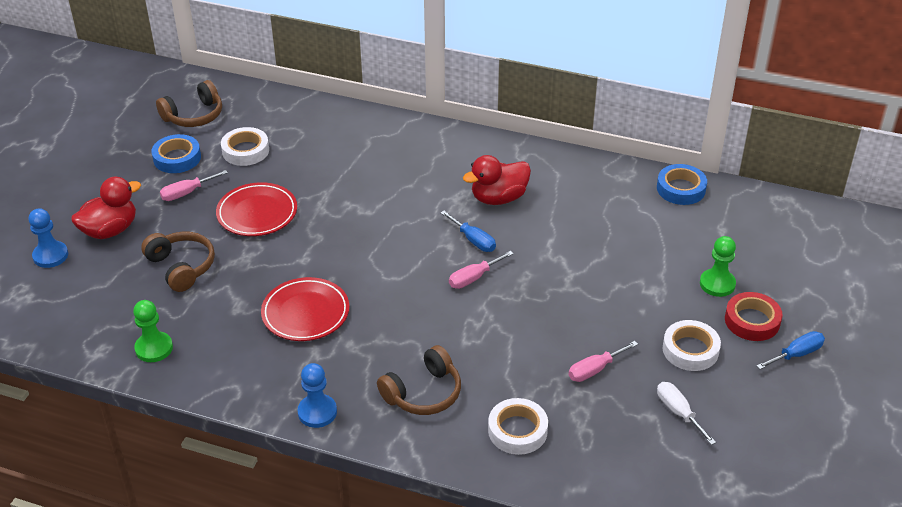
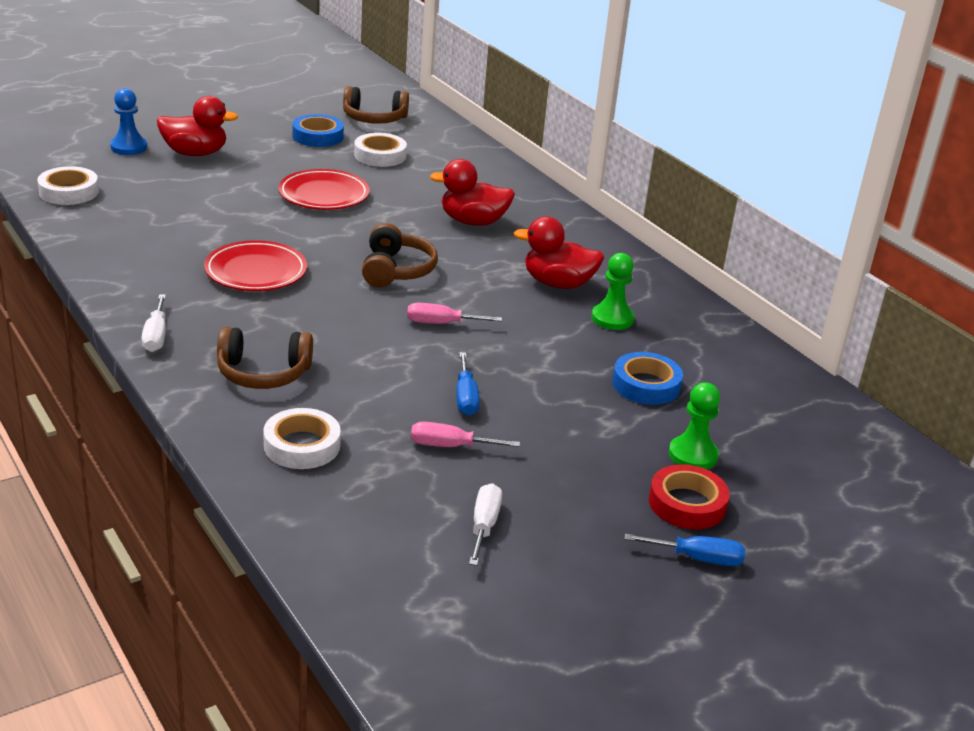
camera: 35 degrees right, 10 degrees down
green pawn [133,300,173,362] -> green pawn moved to [592,253,634,330]
brown headphones [141,232,215,292] -> brown headphones moved to [362,223,438,287]
pink screwdriver [160,170,228,201] -> none
blue pawn [297,363,337,428] -> white screwdriver [141,294,166,352]
blue screwdriver [441,211,496,252] -> blue screwdriver moved to [456,352,480,416]
blue tape [657,164,707,205] -> blue tape moved to [612,352,683,405]
white tape [663,320,721,371] -> white tape moved to [37,166,99,205]
none -> red duck [430,159,515,226]

